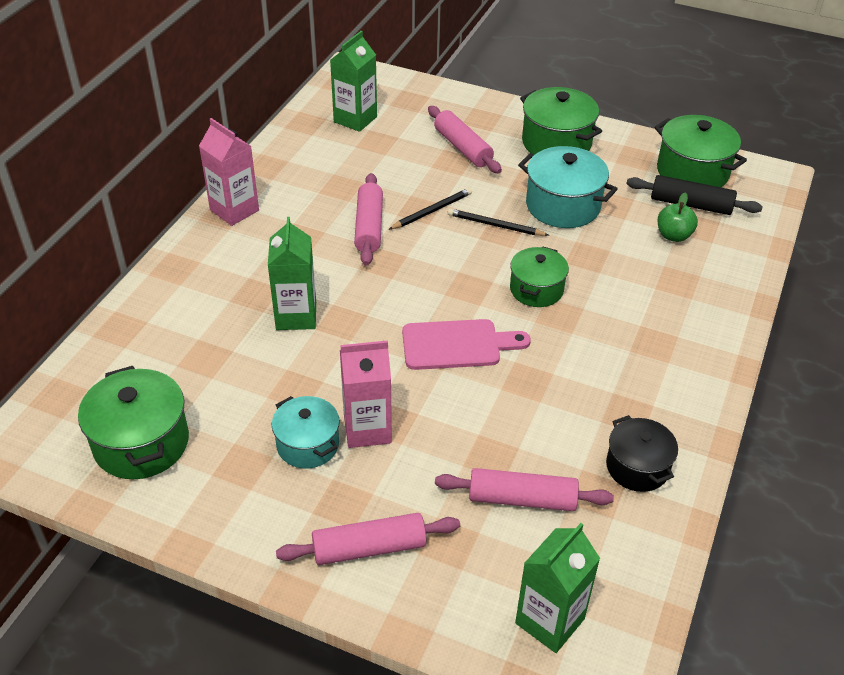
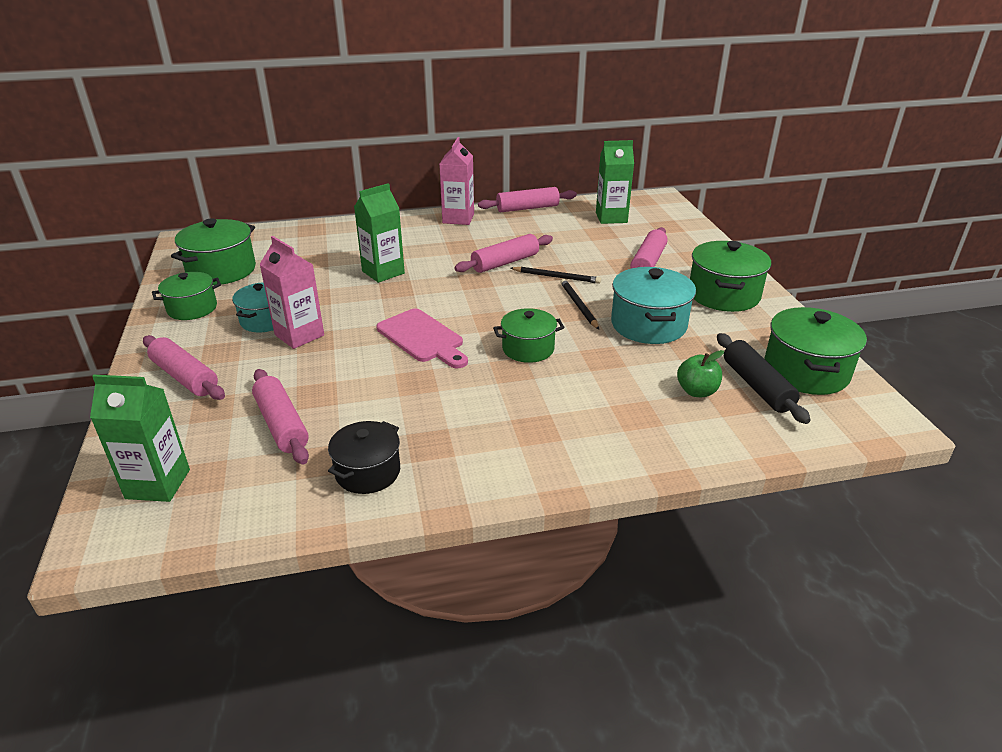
camera: 55 degrees right, 10 degrees down
none -> green pot [152,272,221,320]
none -> pink rolling pin [478,187,577,212]

